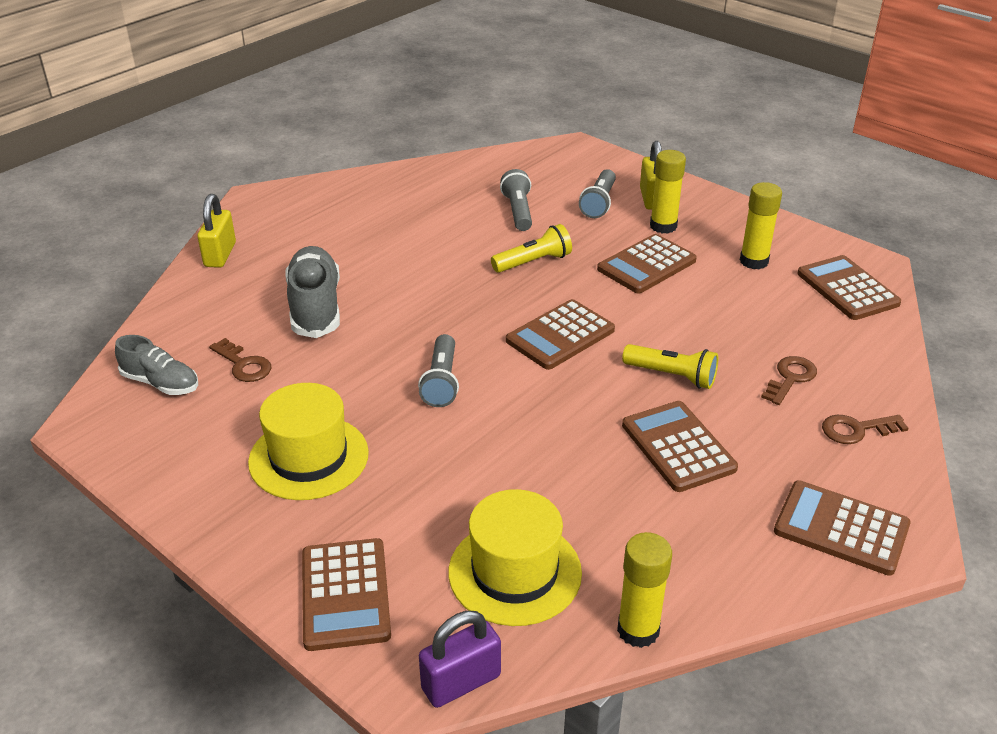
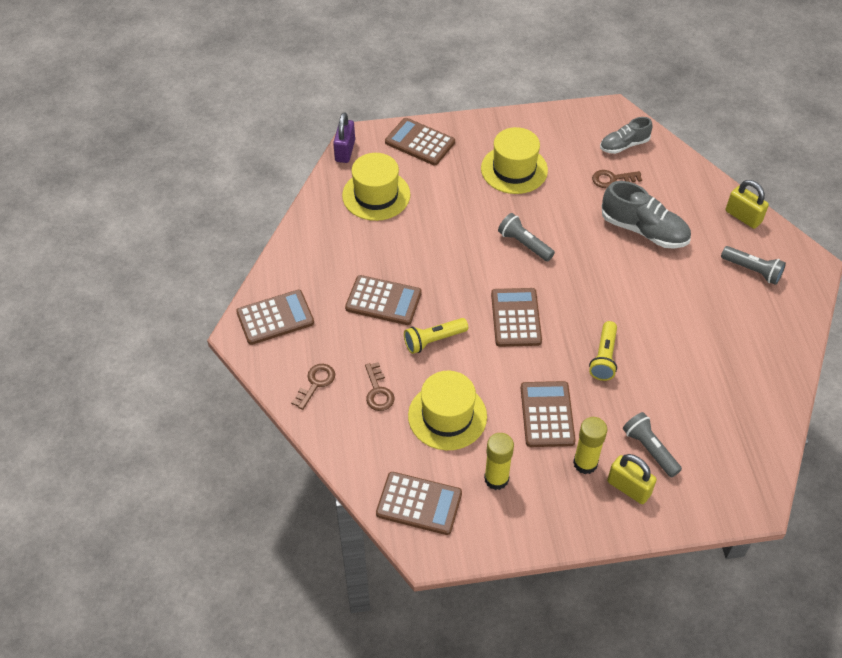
camera: 130 degrees right, 15 degrees up
grey flashlight [500,169,532,231] -> grey flashlight moved to [721,246,786,285]
yellow glue stick [617,532,672,648] -> none
none -> yellow hat [408,371,487,450]

